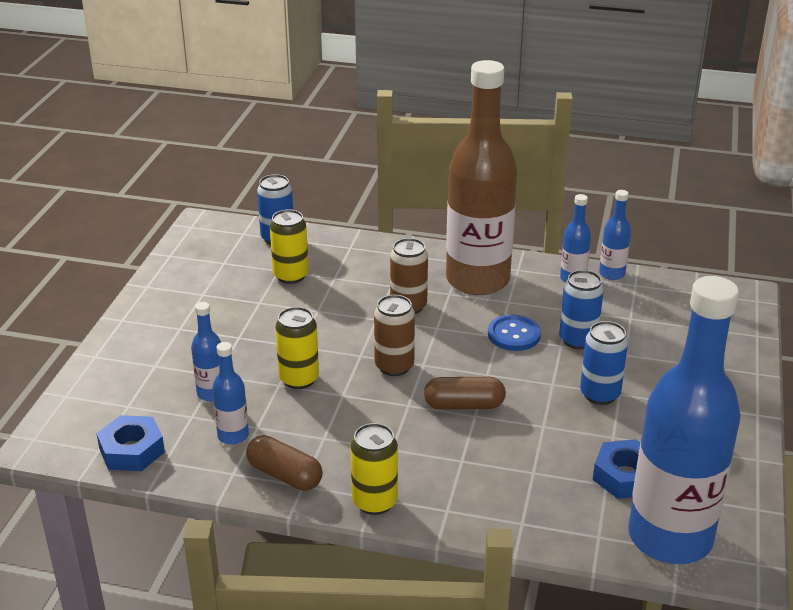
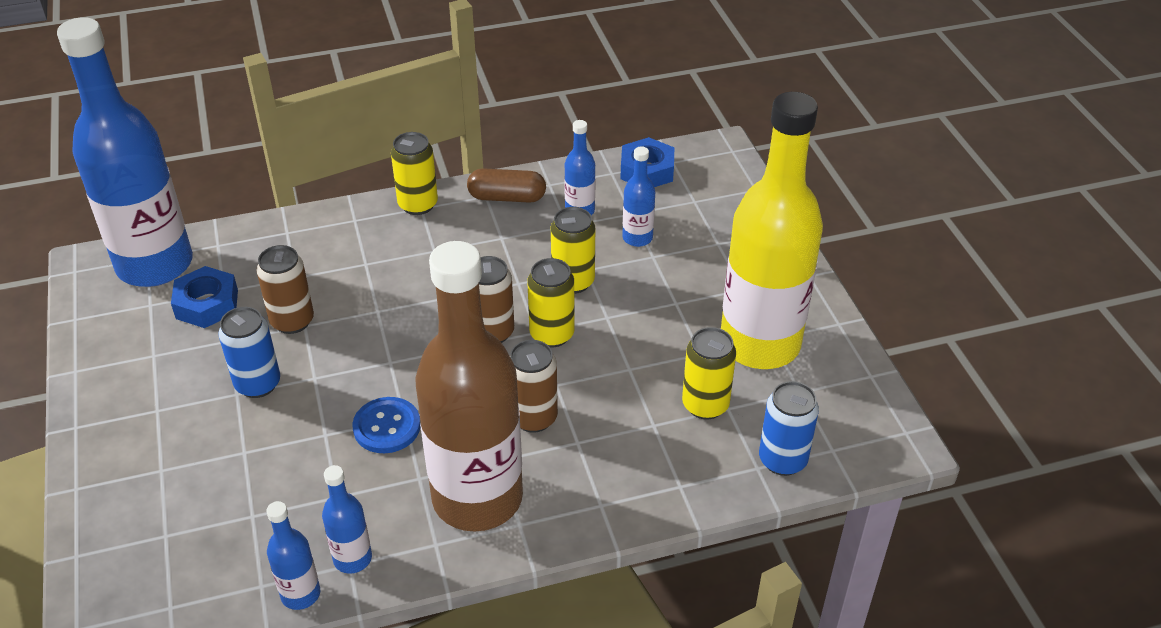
camera: 150 degrees right, 10 degrees up
brown capsule [424,377,506,410] -> none
blue can [559,270,604,349] -> none
none -> brown can [256,245,314,334]
none -> yellow can [527,258,575,347]
none -> yellow bottle [721,92,823,369]

